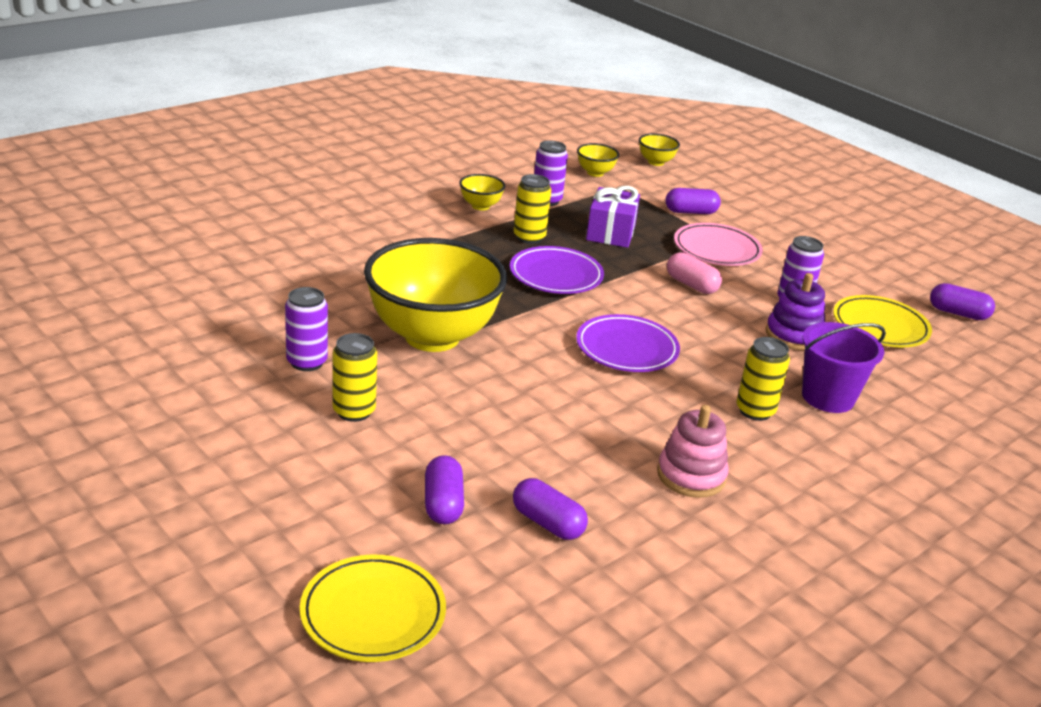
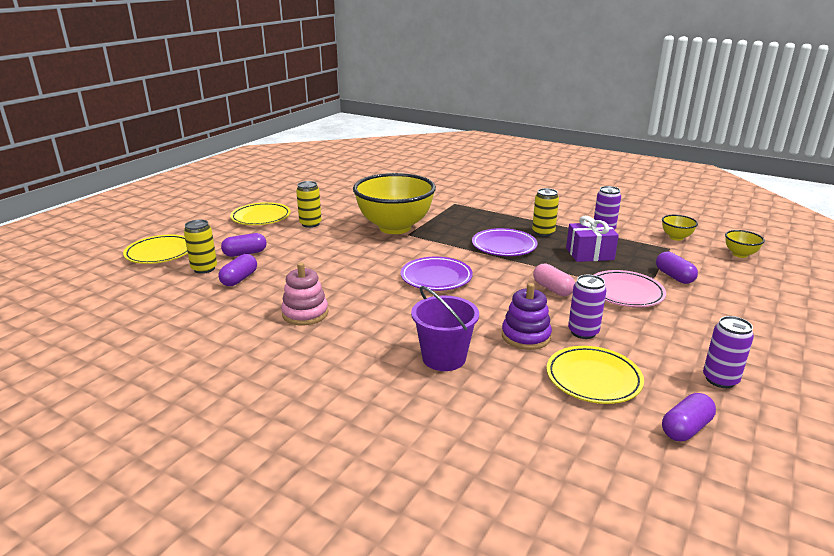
camera: 75 degrees right, 5 degrees down
purple can [285,287,328,371] -> purple can moved to [703,316,754,388]
yellow bowl [459,174,505,210] -> none
pink capsule [667,252,722,294] -> pink capsule turned 60 degrees counterclockwise [533,263,575,296]
yellow can [736,337,790,421] -> yellow can moved to [184,220,217,274]
purple capsule [930,283,995,320] -> purple capsule turned 45 degrees clockwise [662,393,716,441]
none -> yellow plate [230,202,291,225]

